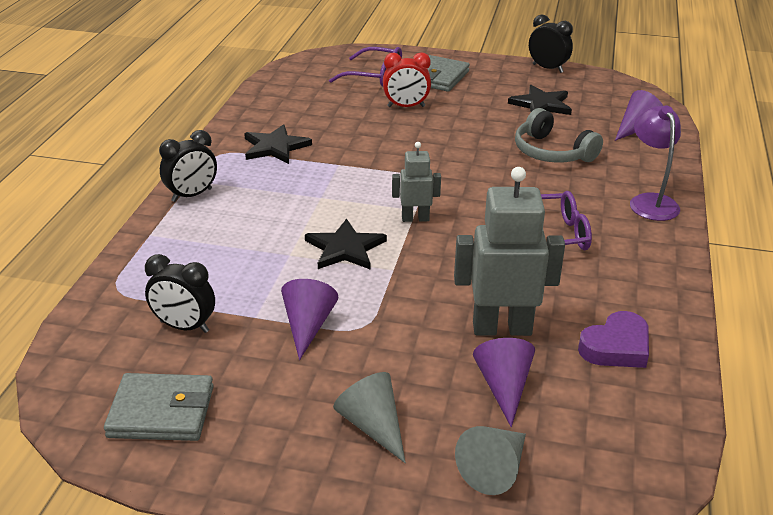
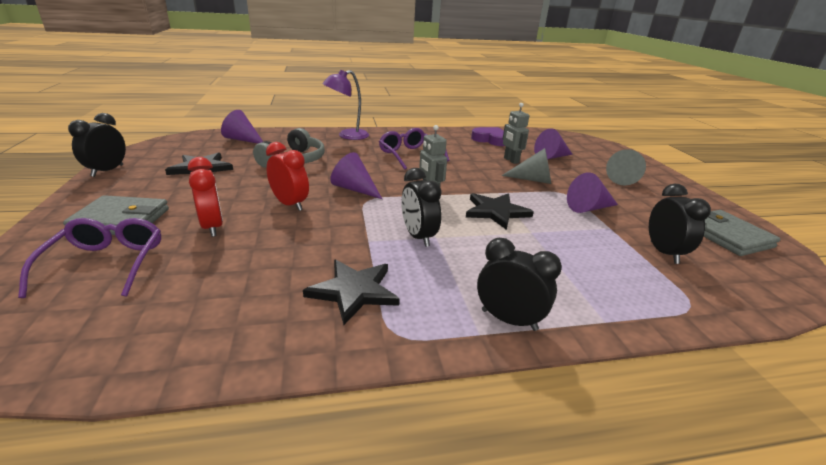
camera: 115 degrees left, 5 degrees down
grey robot [454,167,565,336] -> grey robot [503,103,529,164], size x0.55
grey cone [455,426,526,495] -> grey cone moved to [501,148,551,184]
none -> red clock [266,142,309,211]
none -> purple cone [330,152,382,199]
none -> black clock [402,168,442,247]

